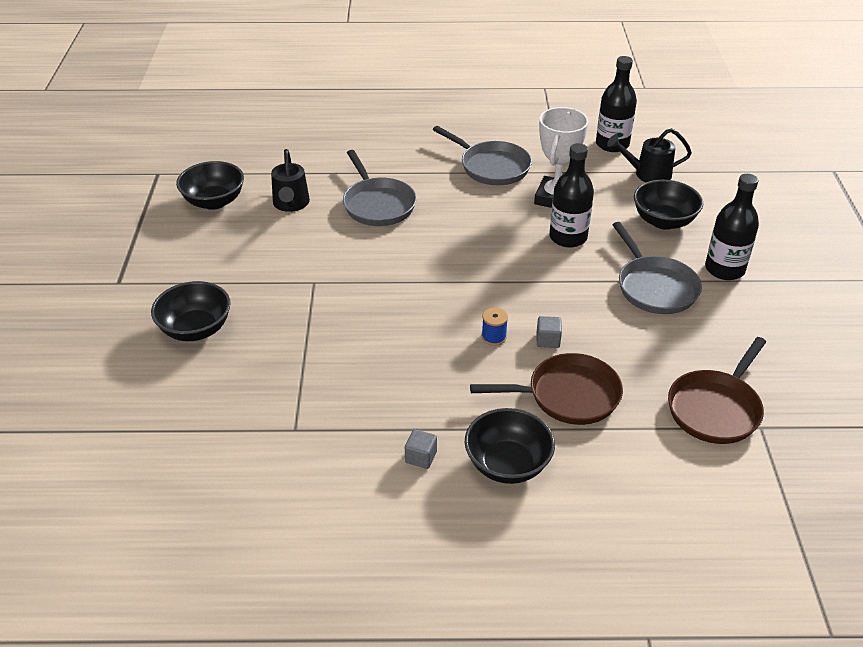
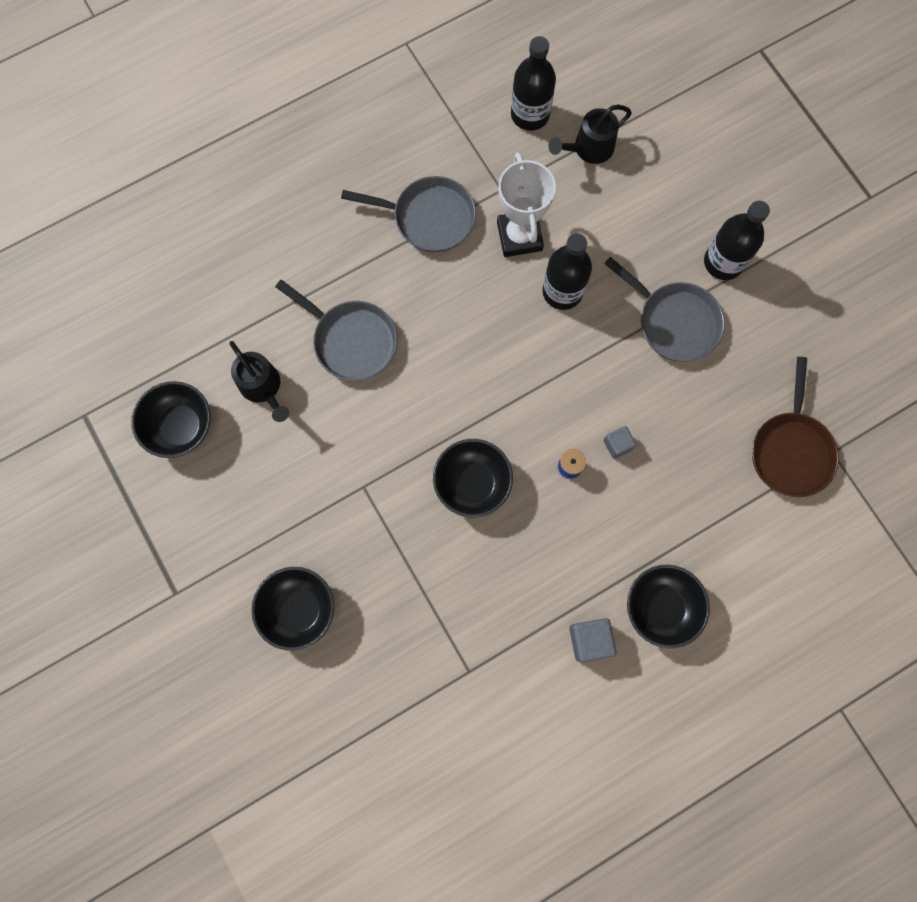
camera: 30 degrees left, 35 degrees up
grey cube [405,429,437,469] -> grey cube [569,618,616,662], size x1.53
brown pan [470,353,623,425] -> none
black bowl [634,180,703,230] -> black bowl moved to [433,439,513,518]

